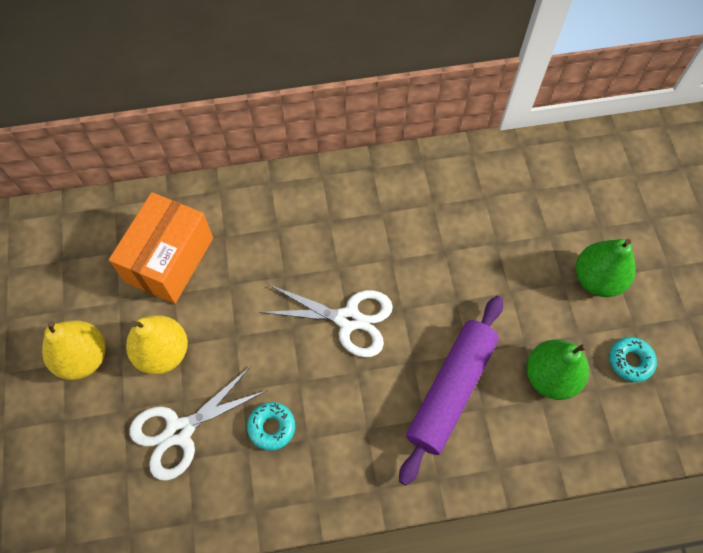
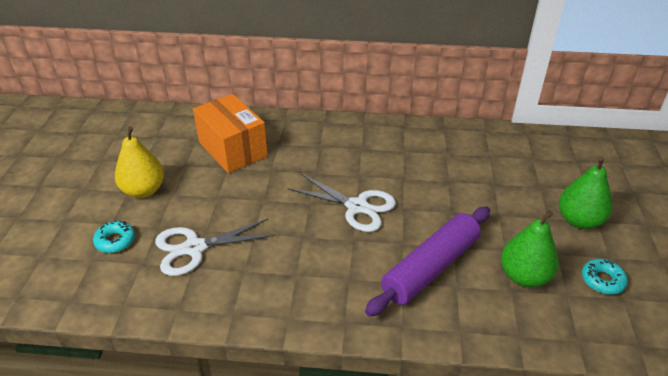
camera: 15 degrees right, 25 degrees down
orange box [109,192,213,304] -> orange box turned 75 degrees counterclockwise [193,94,268,173]
yellow pear [126,315,188,375] -> none
turquoise donut [247,402,295,451] -> turquoise donut moved to [93,221,135,253]

